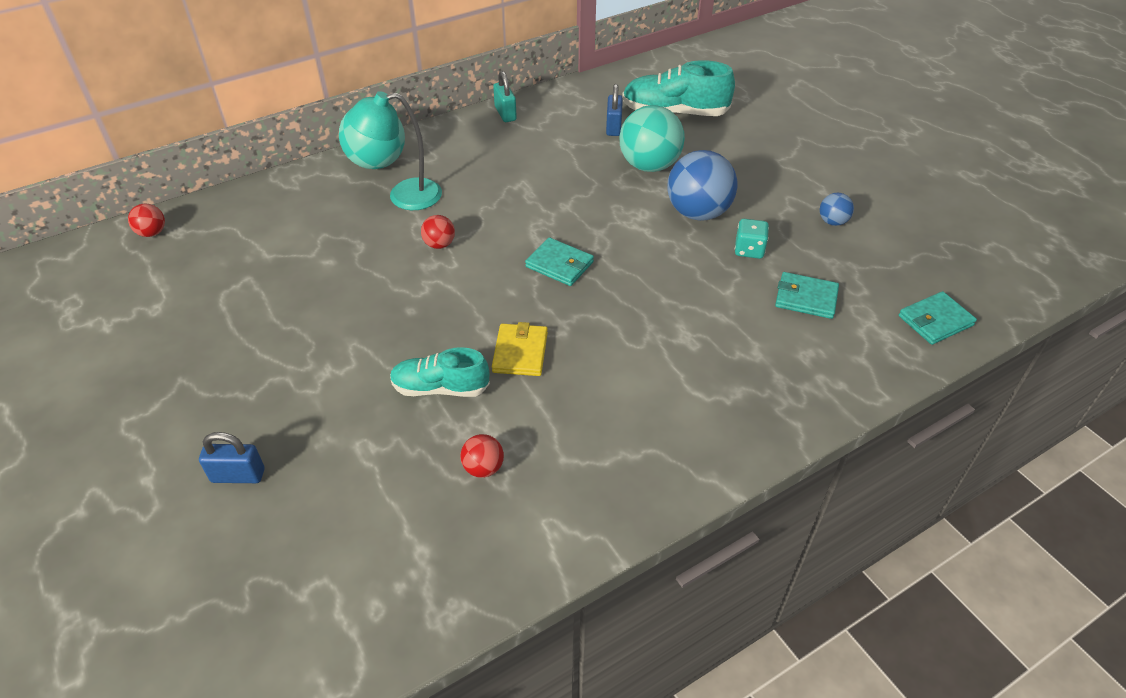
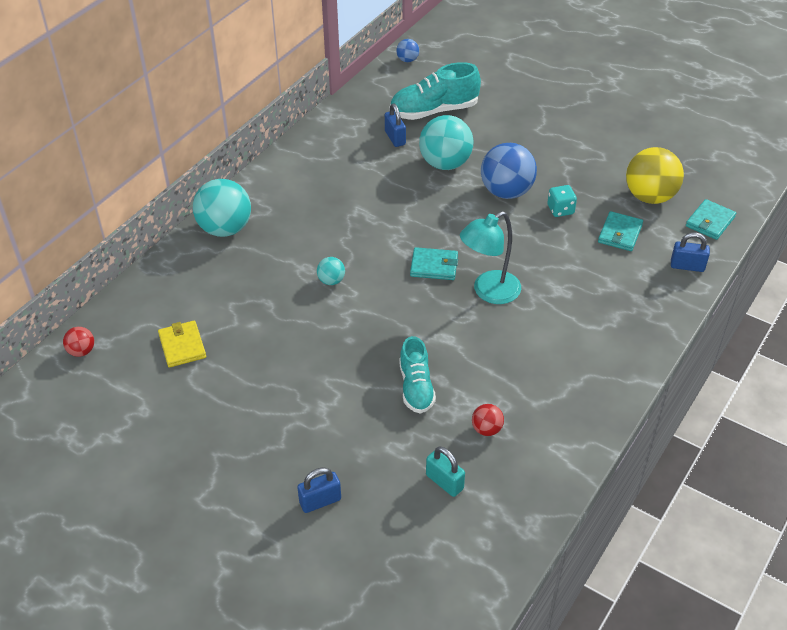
camera: 25 degrees left, 0 degrees up
turquoise lamp [347,91,442,210] -> turquoise lamp moved to [460,211,521,304]
turquoise shoe [390,347,490,397] -> turquoise shoe turned 75 degrees counterclockwise [399,336,436,414]
red ball [421,215,455,249] -> turquoise ball [317,257,345,285]
yellow wallet [492,322,548,376] -> yellow wallet moved to [158,321,206,368]
turquoise padlock [493,71,517,122] -> turquoise padlock moved to [426,446,465,497]
turquoise wallet [775,272,839,319] -> turquoise wallet turned 60 degrees counterclockwise [598,211,643,251]
blue ball [820,193,854,226] -> blue ball moved to [396,39,419,62]
none -> yellow ball [626,147,684,204]
none -> blue padlock [671,232,710,272]

